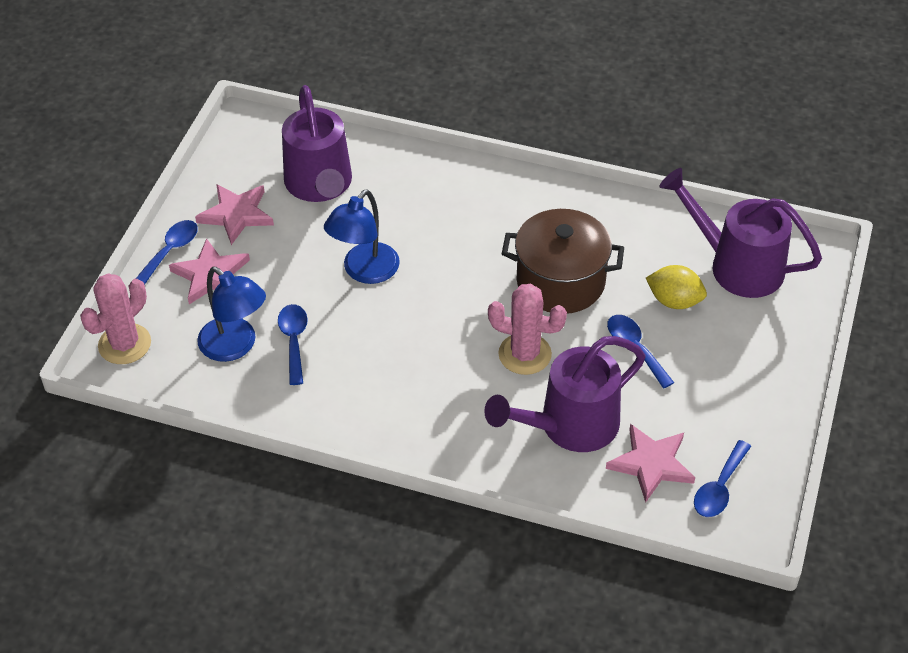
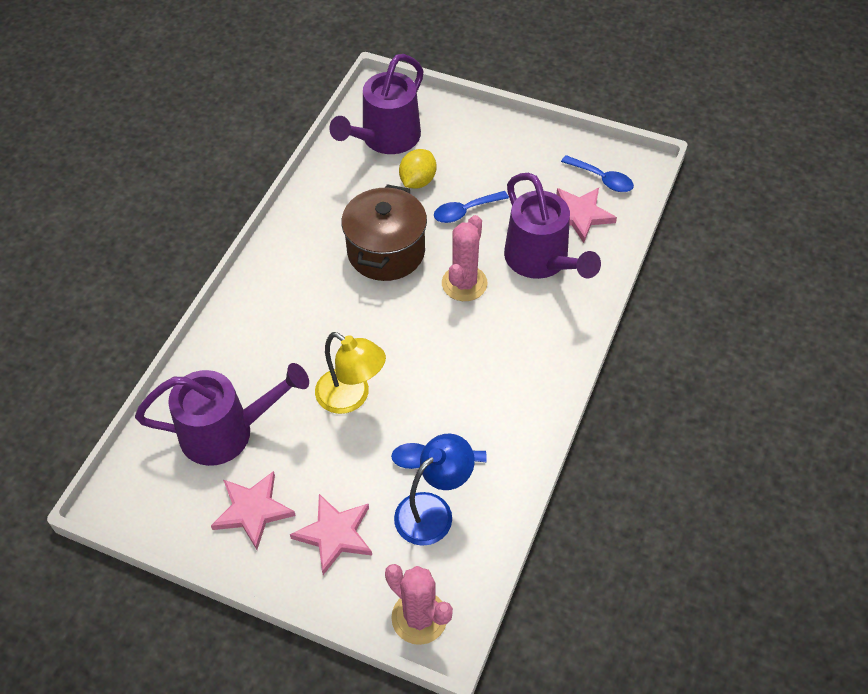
camera: 85 degrees left, 5 degrees up
blue spoon [136,220,198,285] -> none
blue lamp [324,189,400,284] -> yellow lamp [315,332,386,414]

